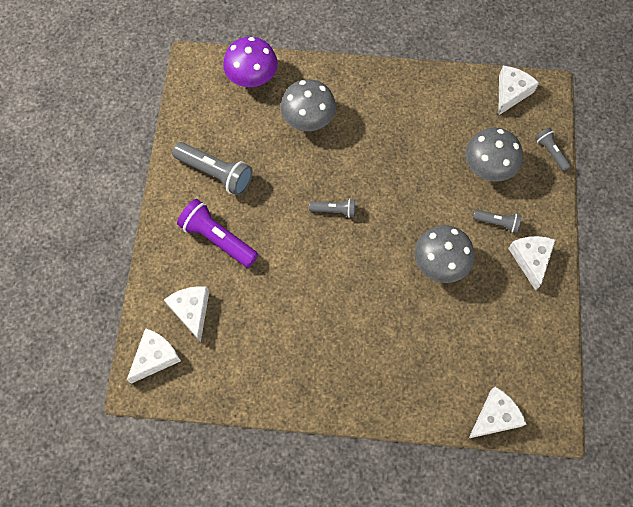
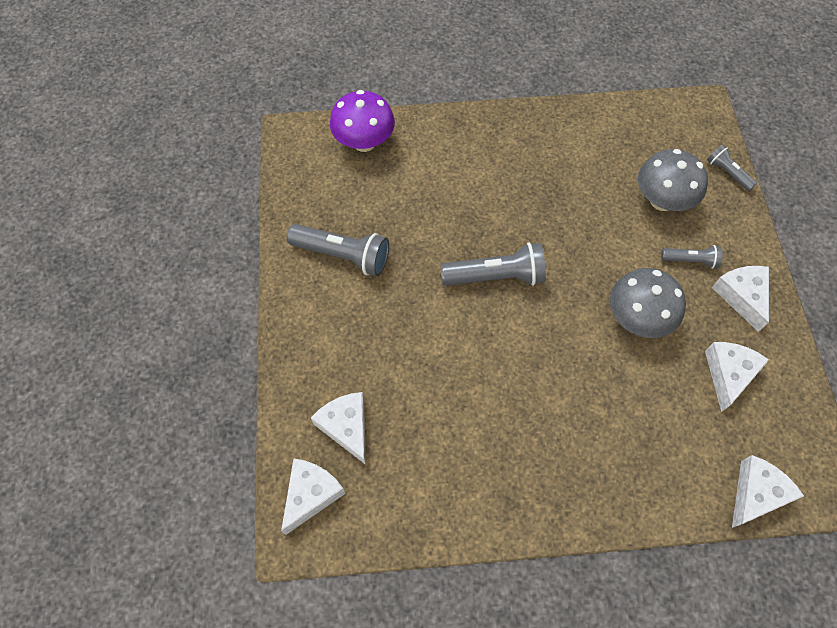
camera: 10 degrees left, 5 degrees down
purple flashlight [177,199,258,268] -> none
grey mushroom [281,79,336,131] -> none
grey flashlight [309,198,355,218] -> grey flashlight [440,242,546,286], size x1.80
white cheese [498,66,539,116] -> white cheese moved to [705,342,769,412]

